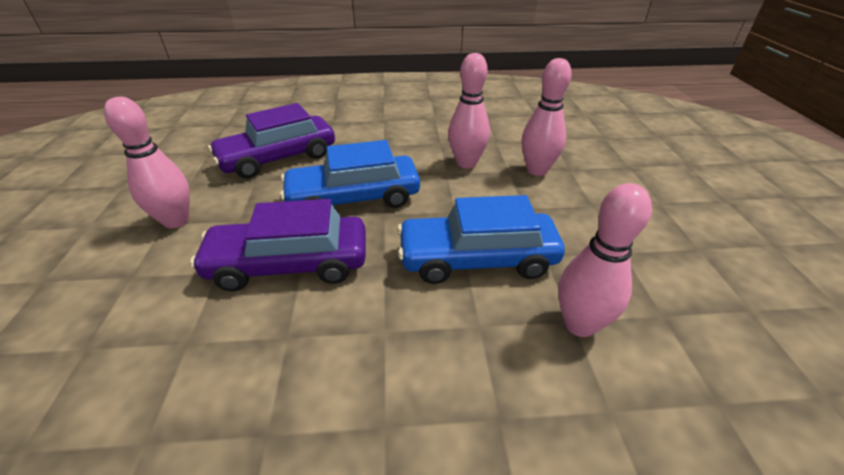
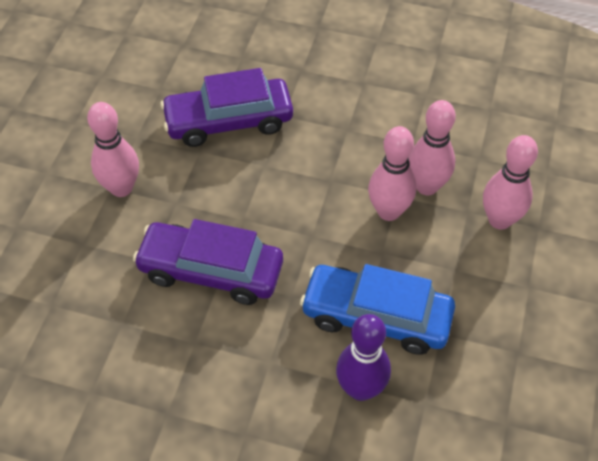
camera: 20 degrees right, 15 degrees up
blue car [280,140,420,208] -> none
pink bowling pin [558,183,652,337] -> pink bowling pin moved to [368,126,416,221]
none -> purple bowling pin [336,314,391,401]

